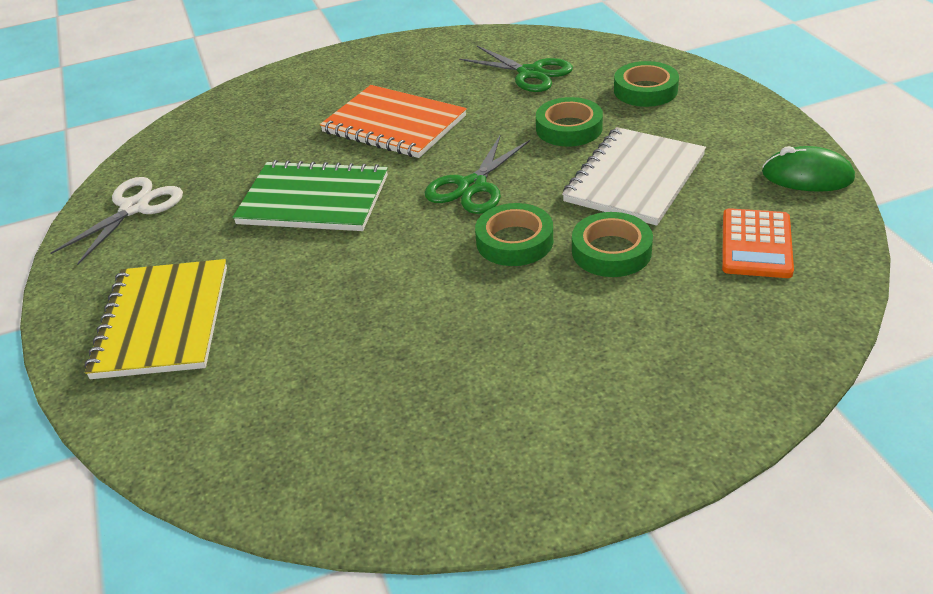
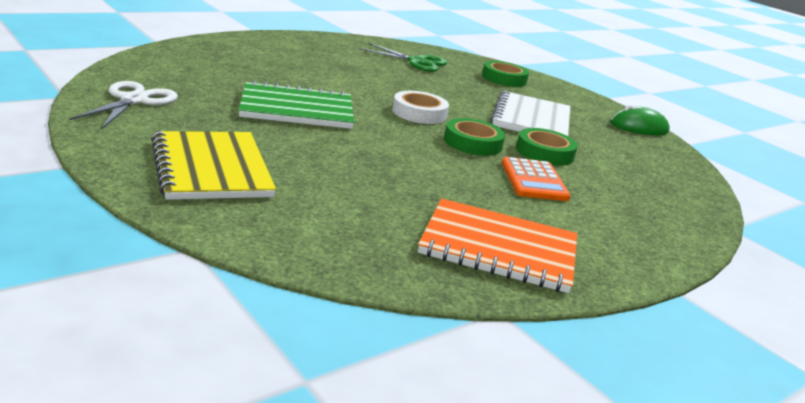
camera: 25 degrees left, 15 degrees down
orange notebook [320,85,467,158] -> orange notebook moved to [418,198,577,293]
green scissors [425,134,530,214] -> white tape [392,91,449,124]
green tape [536,97,603,147] -> none
orange calculator [722,208,794,278] -> orange calculator moved to [502,157,571,201]

